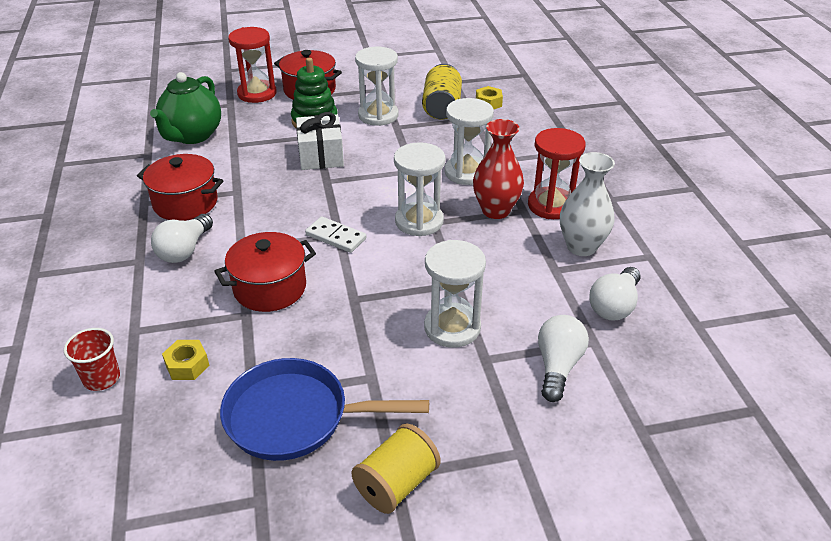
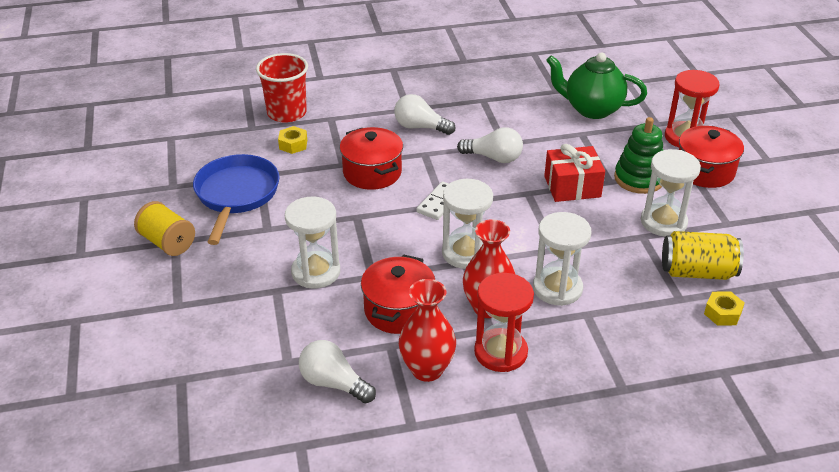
camera: 90 degrees right, 0 degrees up
red cup [63,328,120,391] -> red cup [256,53,308,123], size x1.65
red pot [137,154,223,221] -> red pot moved to [361,254,435,334]
white gift [296,112,344,170] -> red gift [544,144,605,202]
white light bulb [538,315,589,402] -> white light bulb moved to [457,127,523,163]
white vase [560,152,615,256] -> red vase [399,279,456,382]

